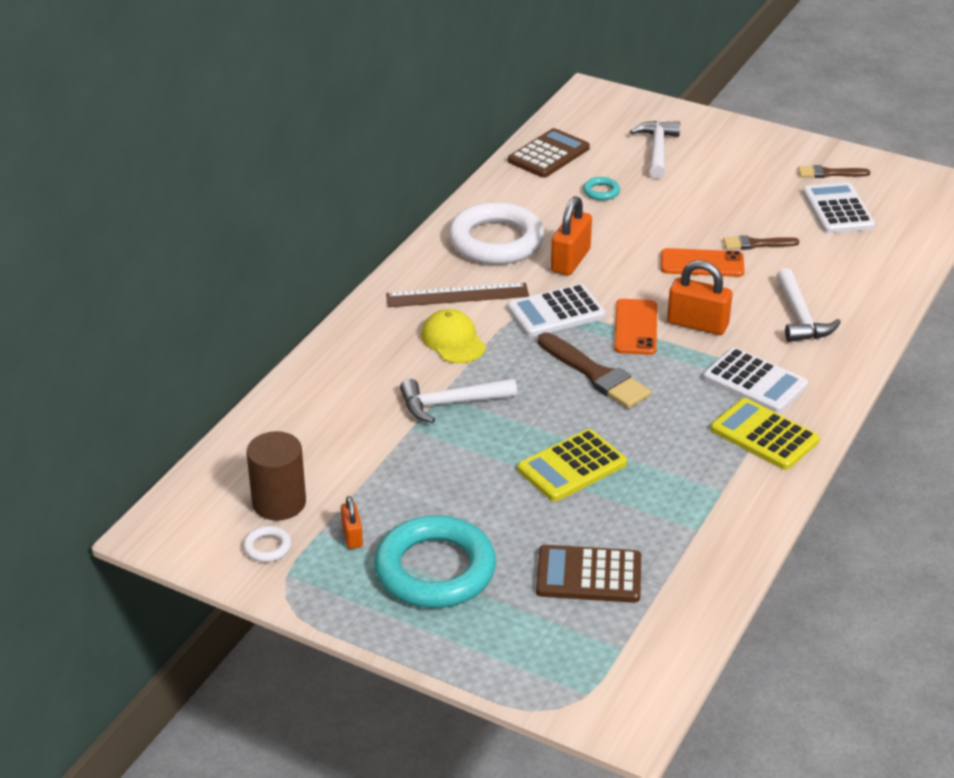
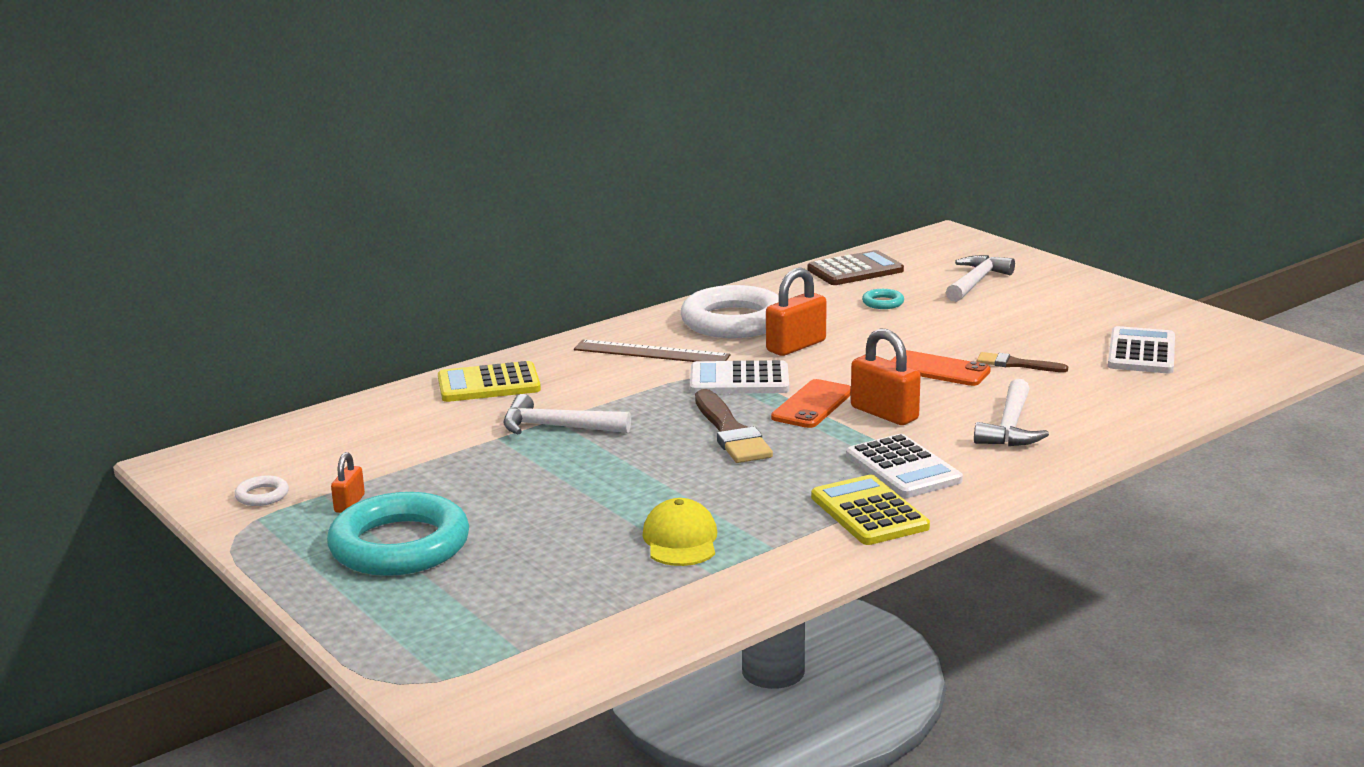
camera: 25 degrees right, 15 degrees down
brown cylinder [247,431,306,521] -> none
yellow cap [421,309,486,363] -> yellow cap moved to [642,498,717,566]
yellow calculator [517,429,627,502] -> yellow calculator moved to [438,361,541,402]
brown calculator [536,545,641,603] -> none
brown brush [798,165,870,178] -> none

